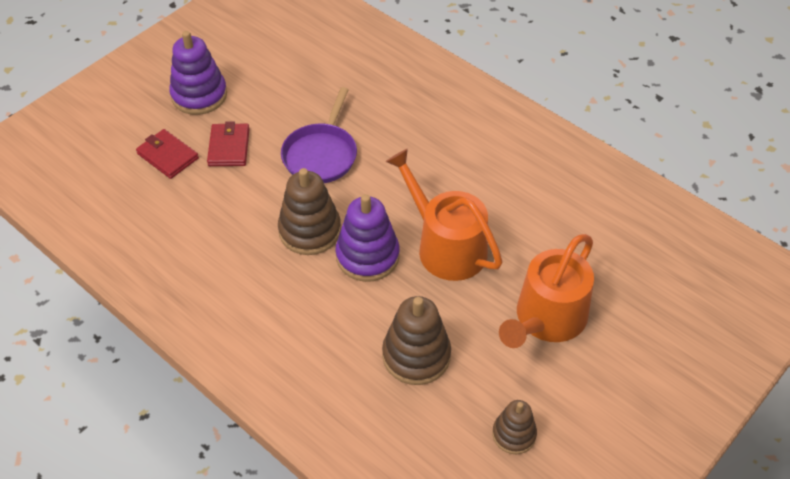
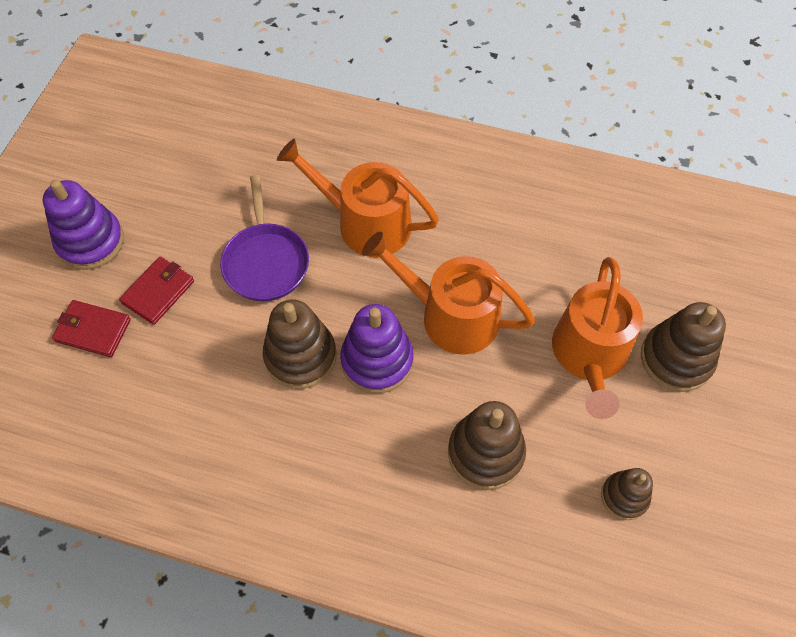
camera: 25 degrees left, 10 degrees up
red wallet [207,121,249,166] -> red wallet turned 60 degrees clockwise [119,256,194,325]
none -> orange watering can [277,139,439,257]
none -> brown stacking toy [641,302,726,392]

